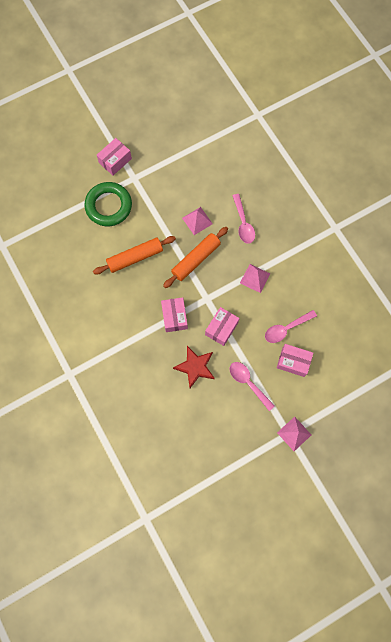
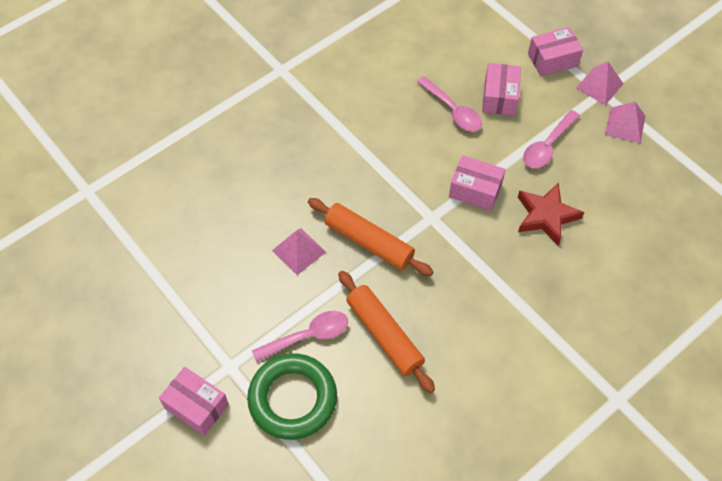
camera: 100 degrees left, 15 degrees down
pink box [161,297,188,332] -> pink box moved to [528,27,583,77]
pink spoon [232,194,255,243] -> pink spoon moved to [252,311,348,362]
pink pyramid [240,264,270,293] -> pink pyramid moved to [605,102,645,143]

